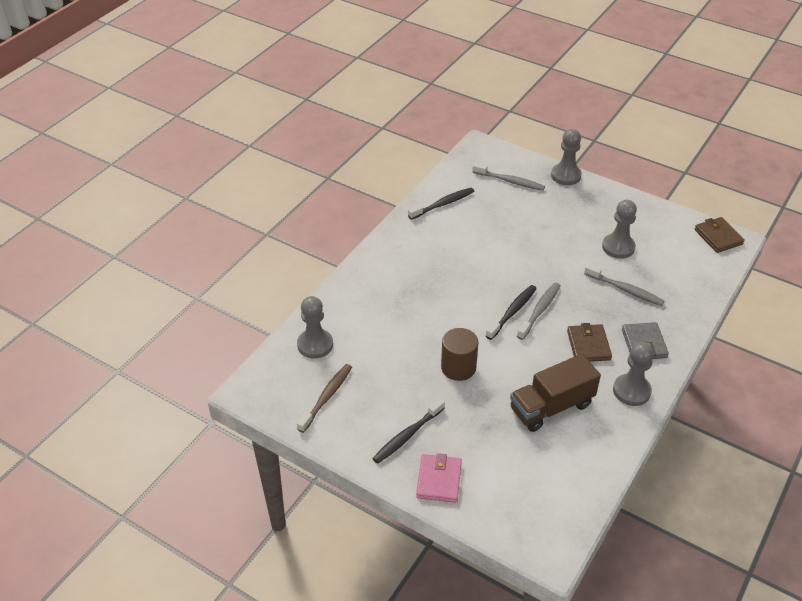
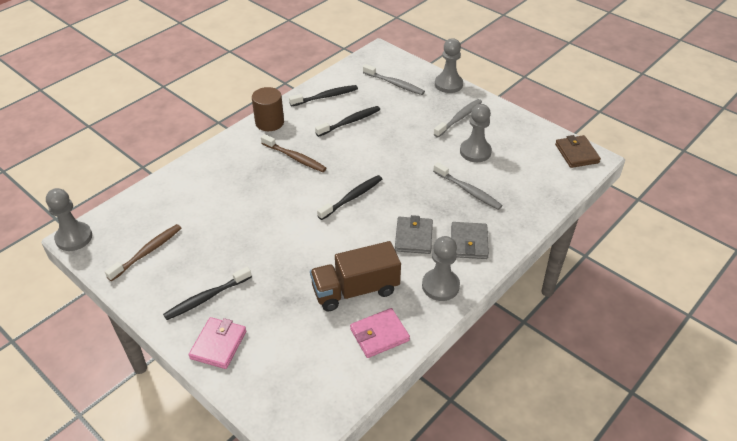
camera: 10 degrees right, 0 degrees up
grey pawn [297,296,333,359] -> grey pawn moved to [46,188,92,251]
brown cylinder [441,328,478,381] -> brown cylinder moved to [252,87,284,131]
grey toothbrush [517,282,560,340] -> grey toothbrush moved to [434,99,482,137]
brown wallet [567,323,612,362] -> grey wallet [395,215,433,254]
none -> brown toothbrush [261,134,326,172]
none -> black toothbrush [315,106,380,137]
none -> pink wallet [350,308,410,358]

